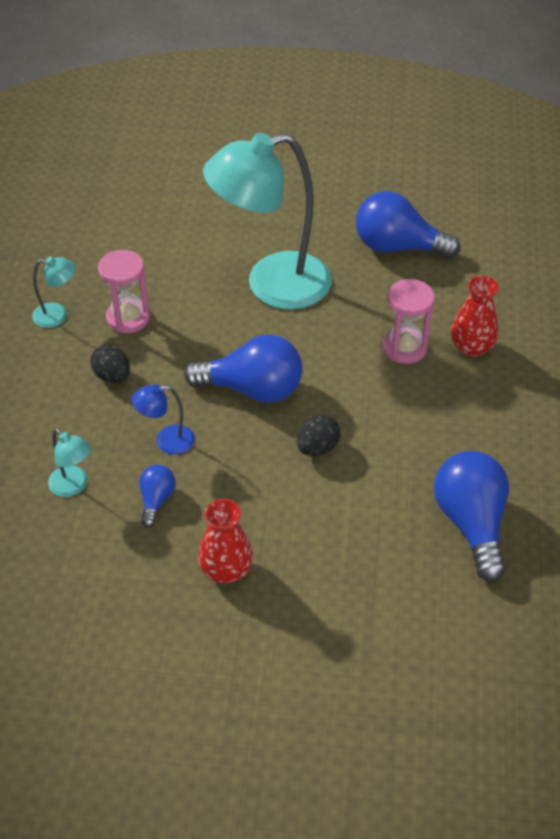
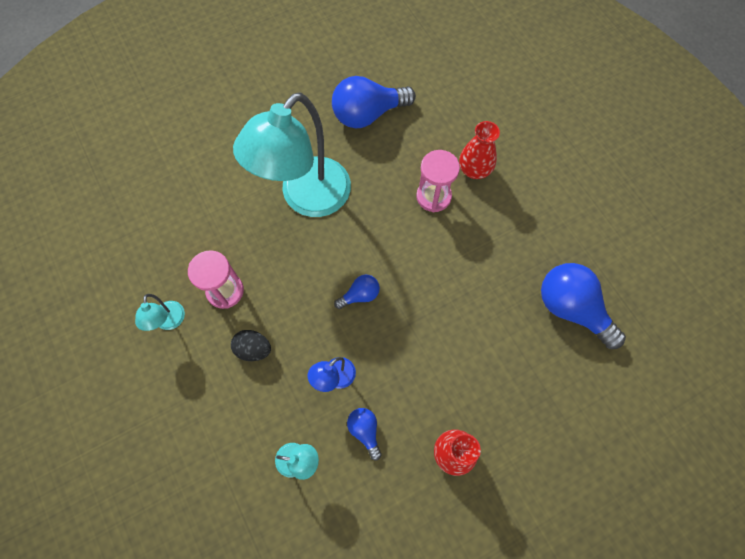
camera: 35 degrees left, 20 degrees up
turquoise lamp [32,256,76,328] -> turquoise lamp turned 120 degrees clockwise [135,294,185,331]
blue light bulb [184,335,303,403] -> blue light bulb [334,275,380,309], size x0.50
black egg [297,415,341,456] -> none

